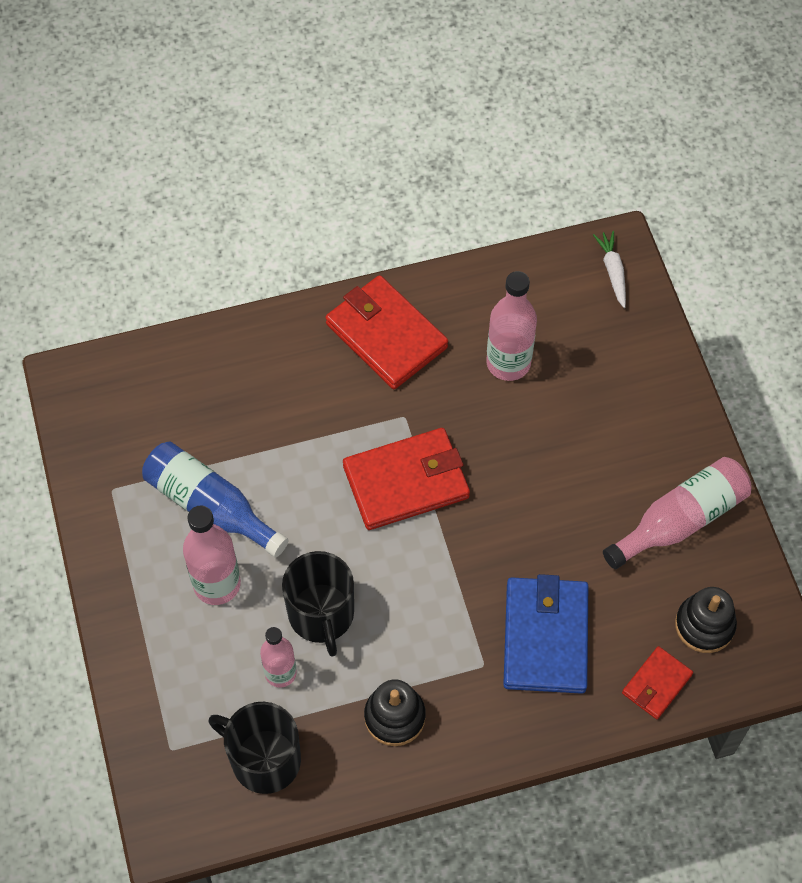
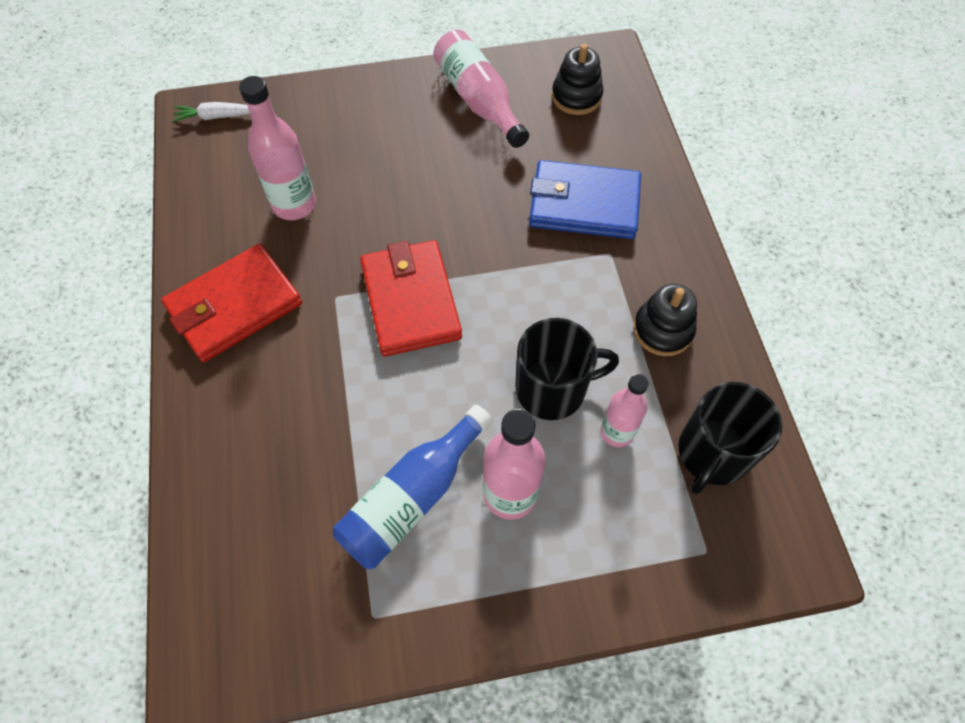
camera: 85 degrees left, 0 degrees up
red wallet [622,646,693,719] -> none

